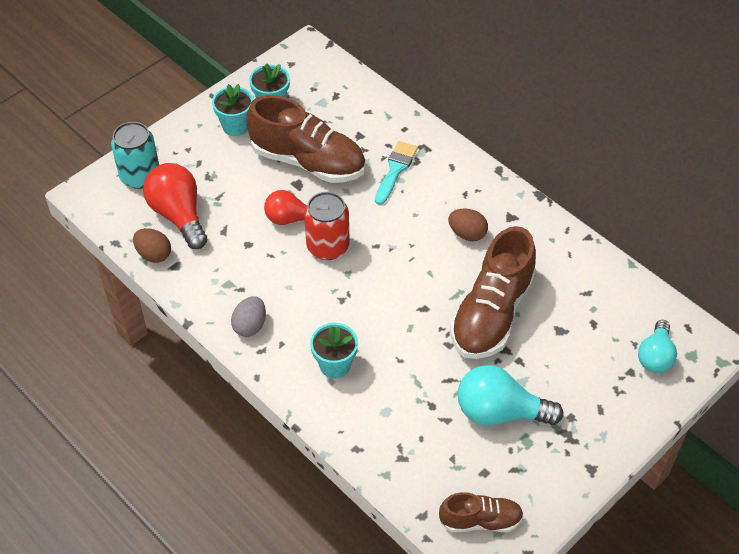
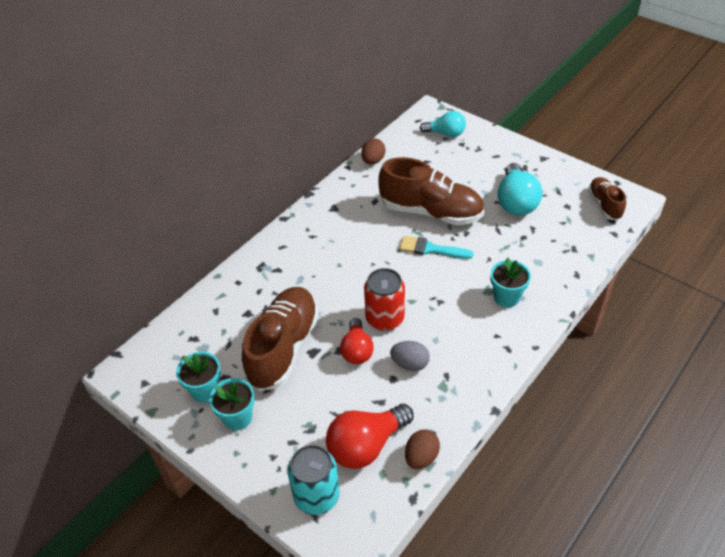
camera: 95 degrees left, 5 degrees down
grey egg [231,296,266,337] -> grey egg moved to [390,341,430,371]
turquoise brush [375,141,418,205] -> turquoise brush moved to [400,236,474,259]
brown egg [448,208,488,241] -> brown egg moved to [361,138,385,164]

